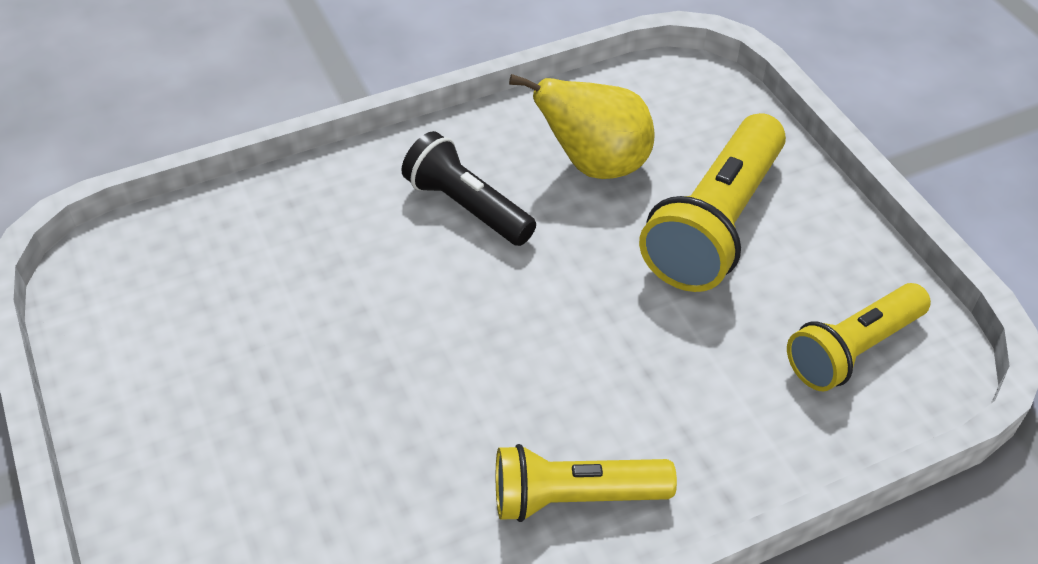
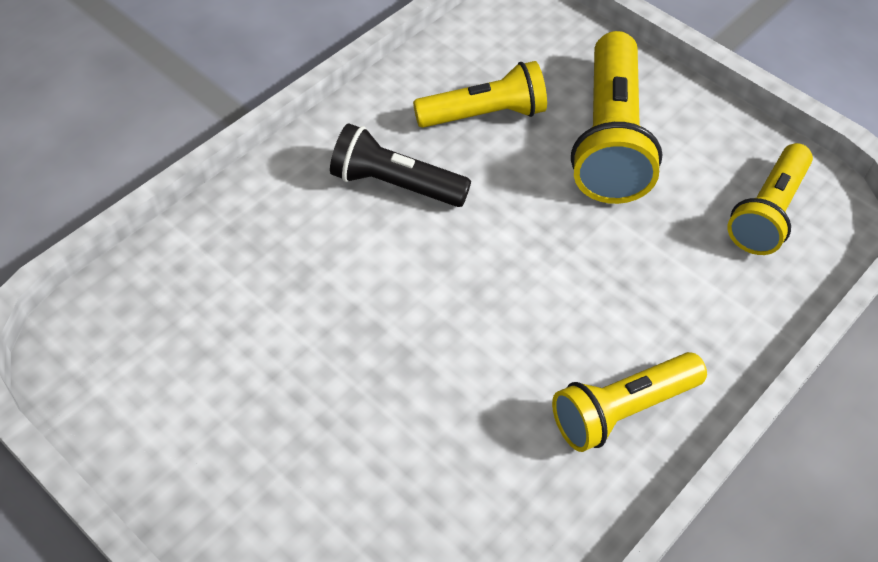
camera: 25 degrees left, 5 degrees up
yellow pear [509,74,655,179] -> yellow flashlight [413,61,547,128]

